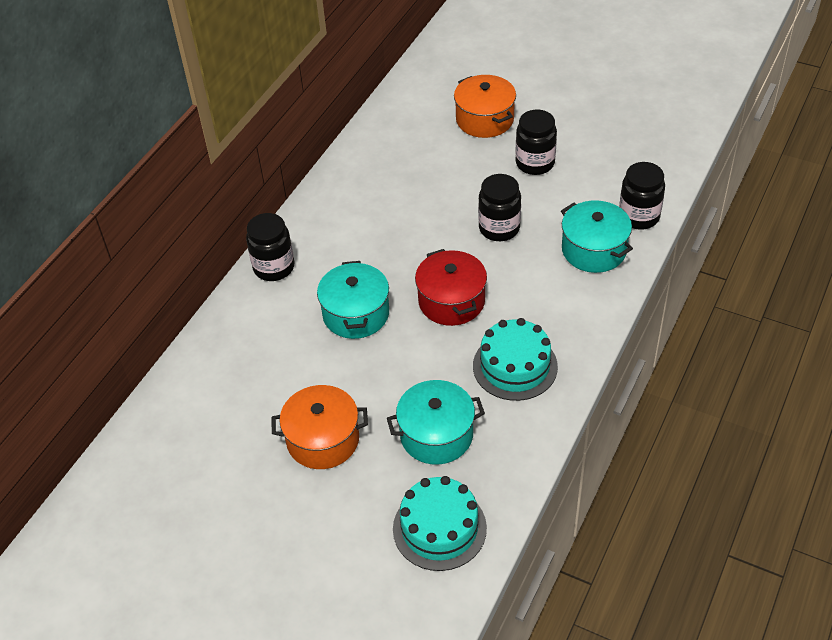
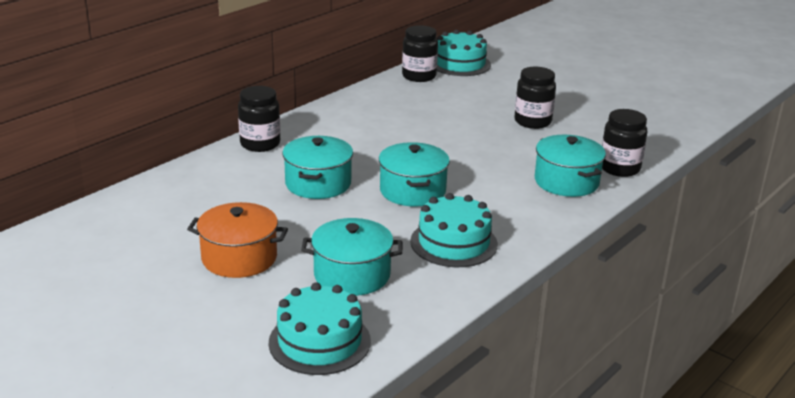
camera: 10 degrees right, 20 degrees down
red pot [415,249,487,326] -> turquoise pot [379,142,450,206]
orange pot [454,75,516,138] -> none
black jar [478,174,521,241] -> black jar moved to [402,25,438,82]
none -> turquoise cake [437,30,491,76]

